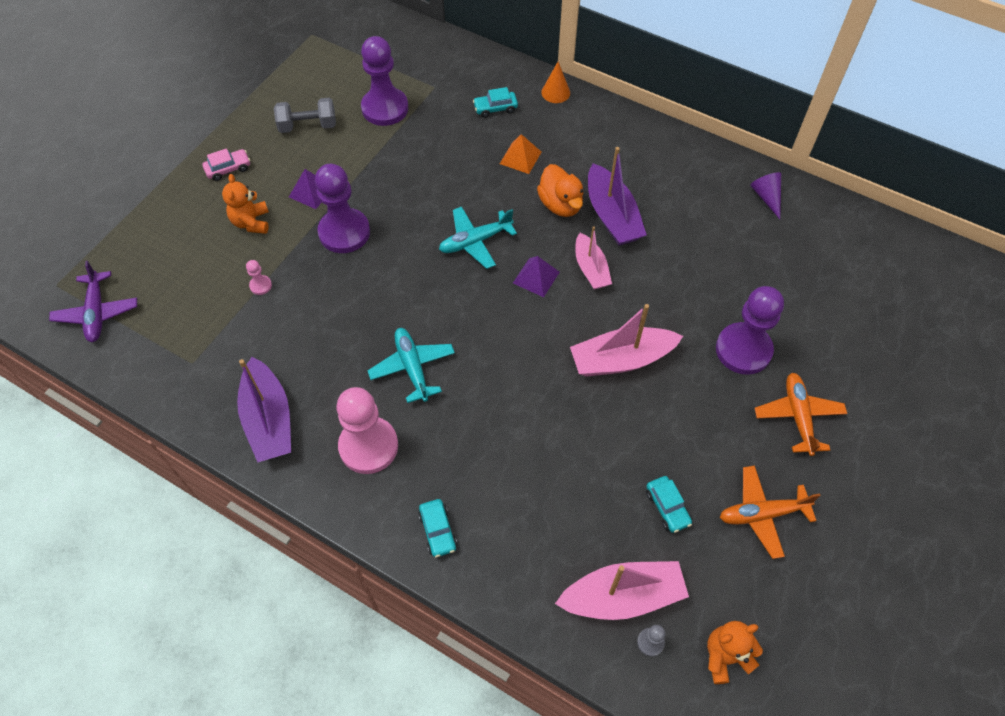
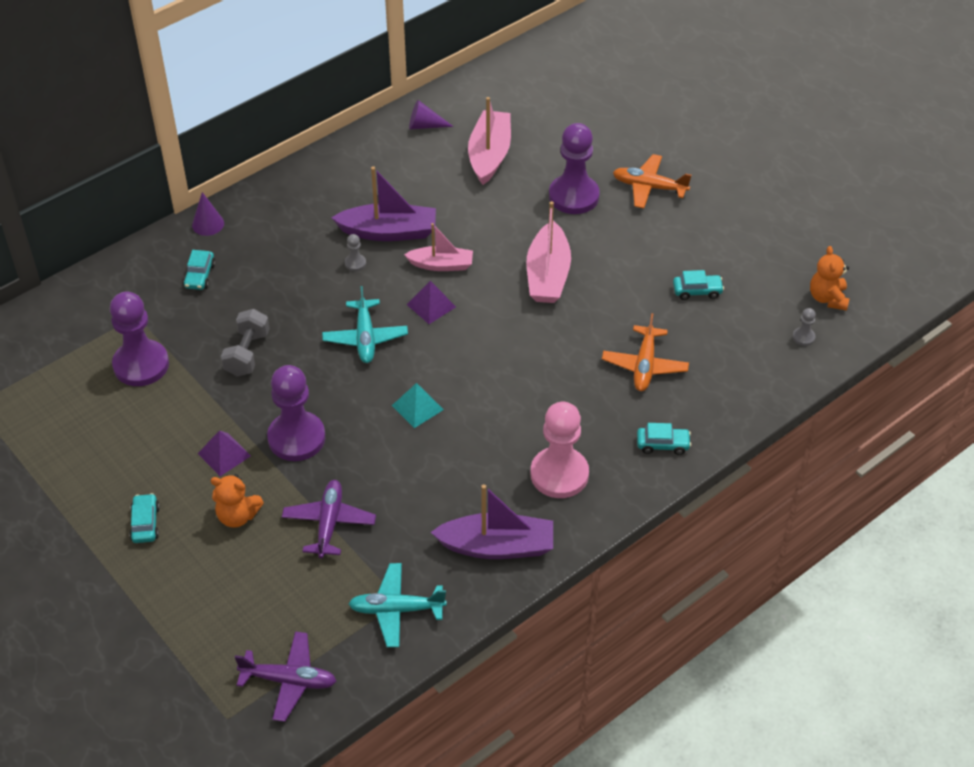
camera: 70 degrees left, 10 degrees down
pink car [202,148,250,181] -> turquoise car [129,493,160,543]
pink pawn [246,260,272,295] -> purple plane [282,480,376,558]
grey dumbbell [274,98,336,133] -> grey dumbbell moved to [221,309,270,377]
turquoise plane [367,328,455,403] -> turquoise plane moved to [349,563,447,647]
orange pyramid [500,134,541,174] -> none
orange duck [537,164,583,217] -> grey pawn [345,234,366,271]
orange cone [541,62,570,103] -> purple cone [192,192,224,236]
pink boat [555,561,689,620] -> pink boat moved to [468,97,511,185]
orange plane [720,466,821,559] -> orange plane moved to [602,313,689,391]
none -> turquoise pyramid [392,383,444,428]

